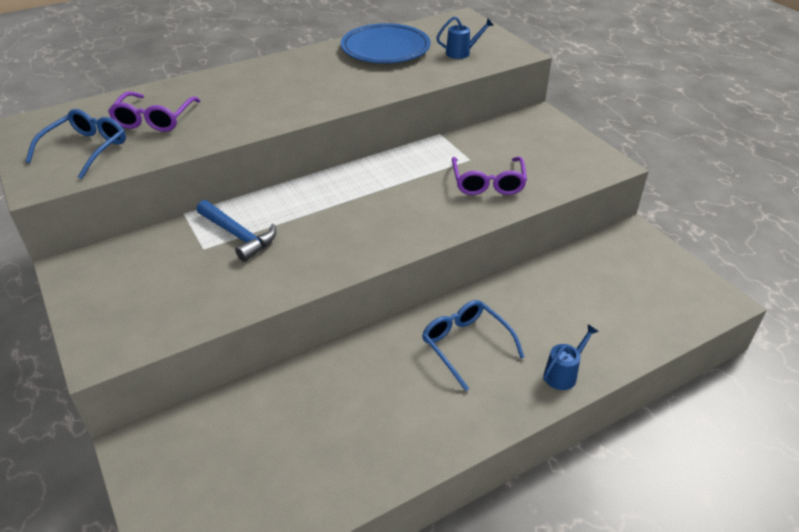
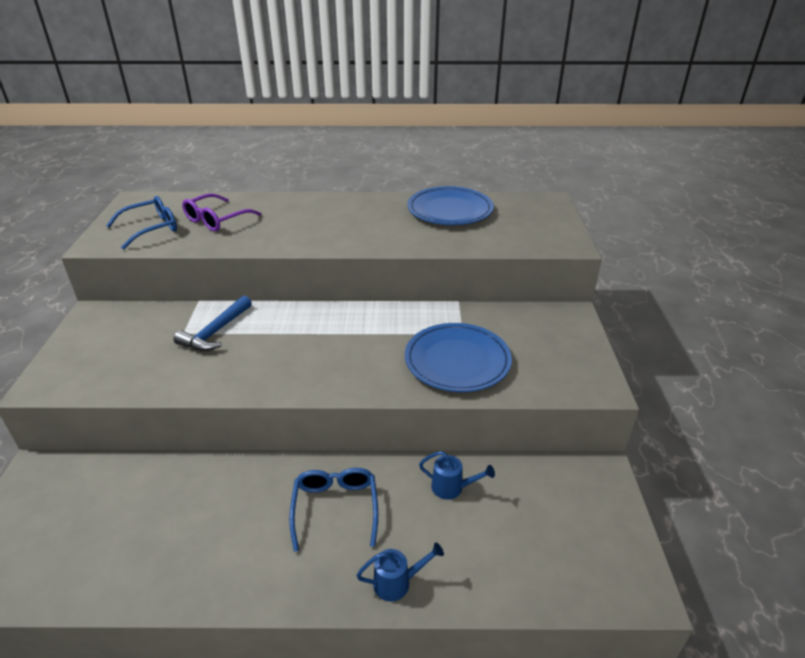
camera: 30 degrees right, 5 degrees down
blue hammer [196,200,276,262] -> blue hammer turned 45 degrees clockwise [174,296,252,351]
blue watering can [436,16,494,59] -> blue watering can moved to [419,451,495,500]
purple glasses [452,157,527,195] -> blue plate [405,323,512,392]

